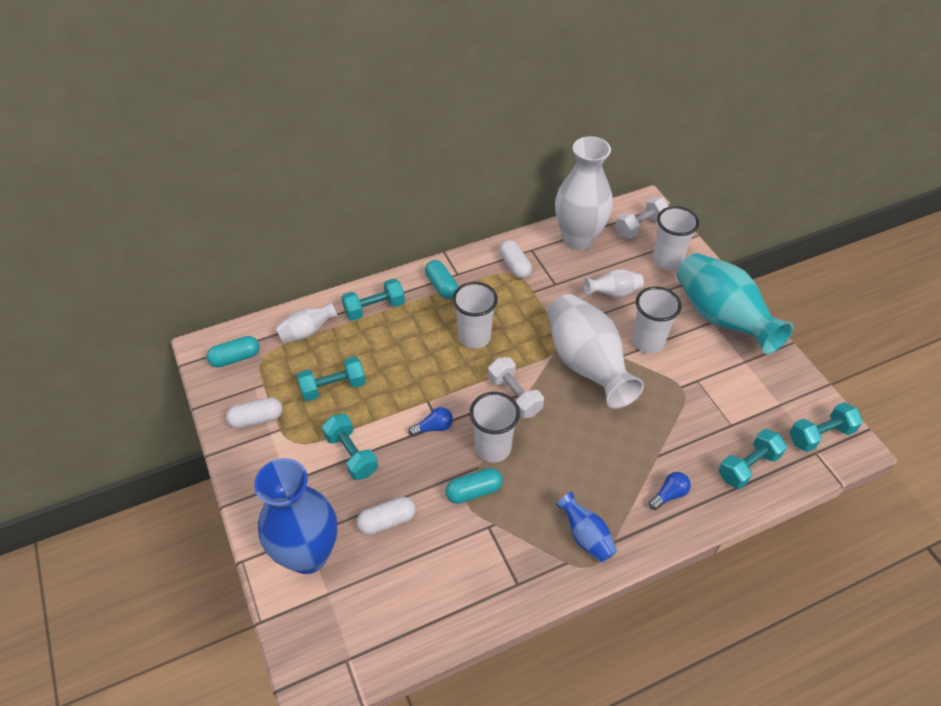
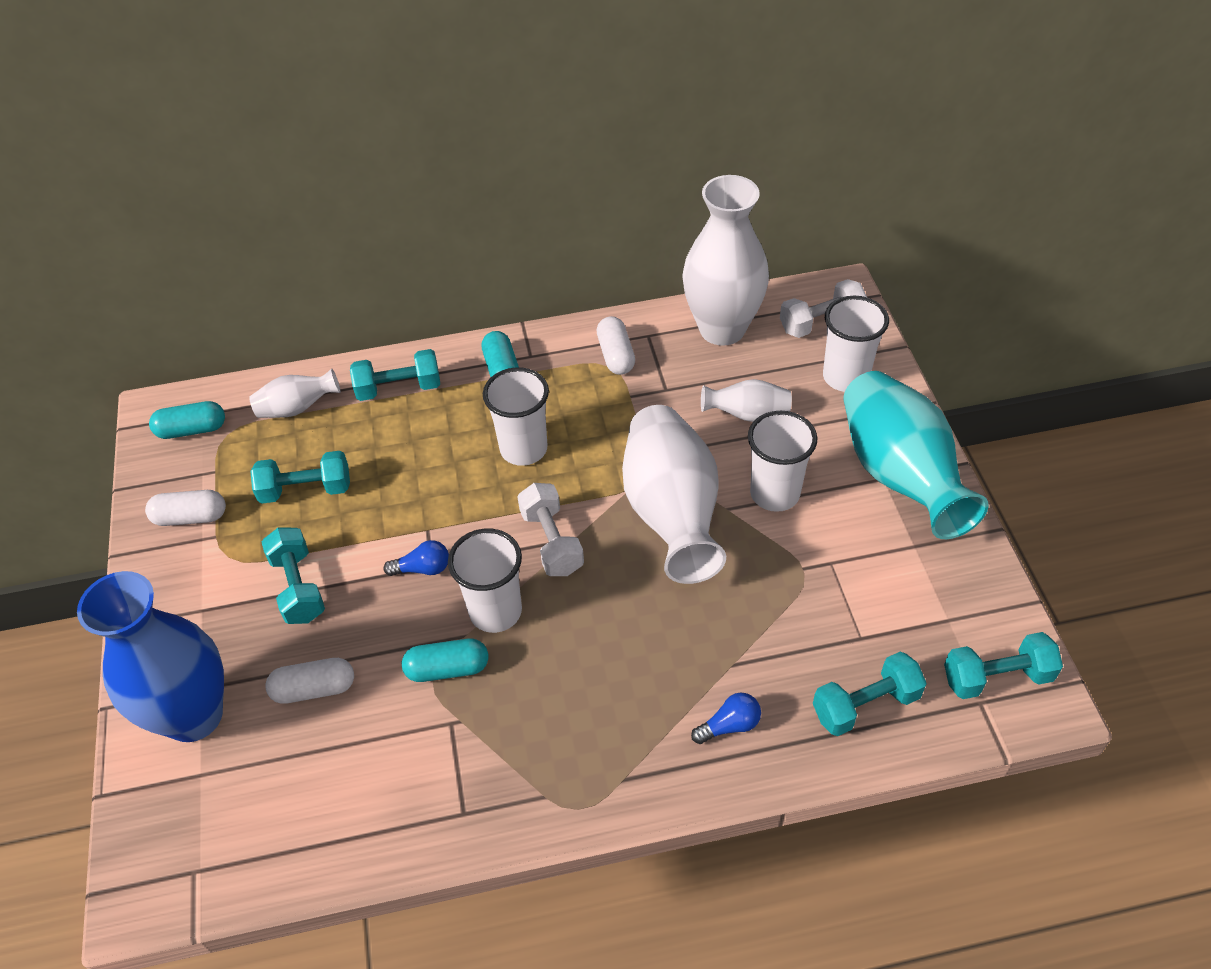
camera: 15 degrees right, 0 degrees up
blue vase [556,492,617,563] -> none

